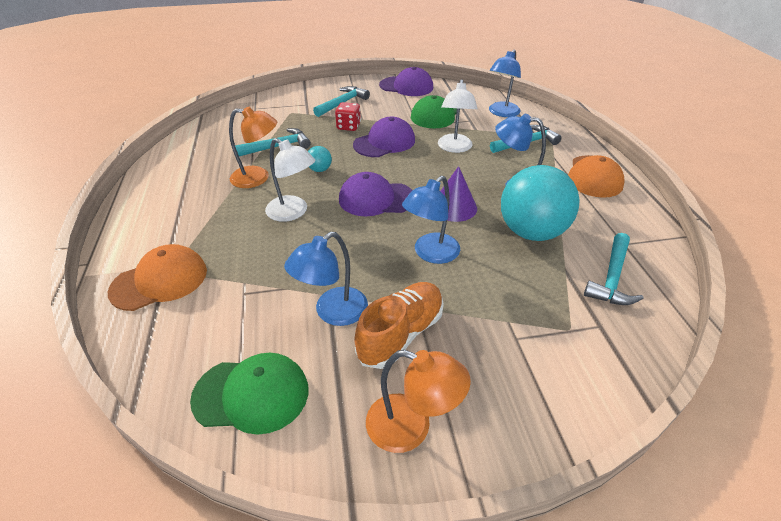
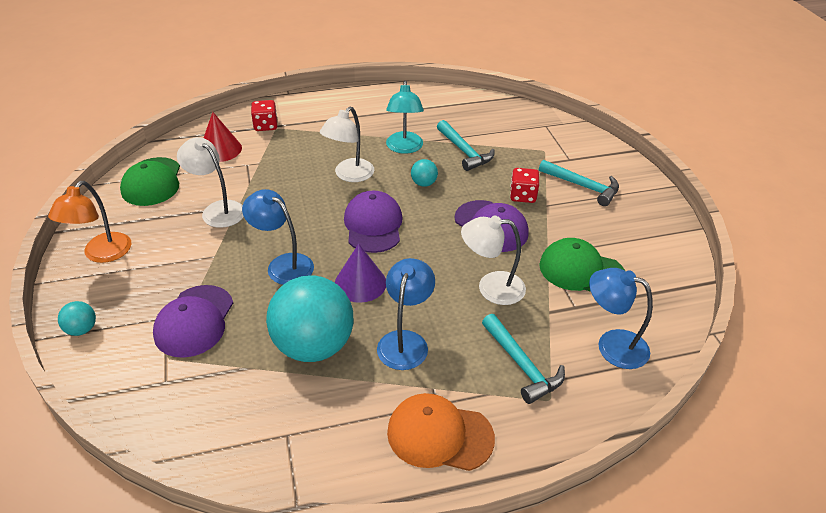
camera: 85 degrees right, 0 degrees up
orange cap [108,244,207,311] -> red dice [251,100,277,131]
orange lamp [229,107,277,188] -> turquoise lamp [386,81,424,154]
blue lamp [284,232,368,326] -> white lamp [177,137,244,228]
orange shoe [354,282,444,369] -> none
purple cap [379,67,433,96] -> purple cap moved to [153,285,233,358]
turquoise hammer [584,233,644,305] -> none
none -> turquoise ball [58,301,96,336]
none -> red cone [204,112,242,162]

